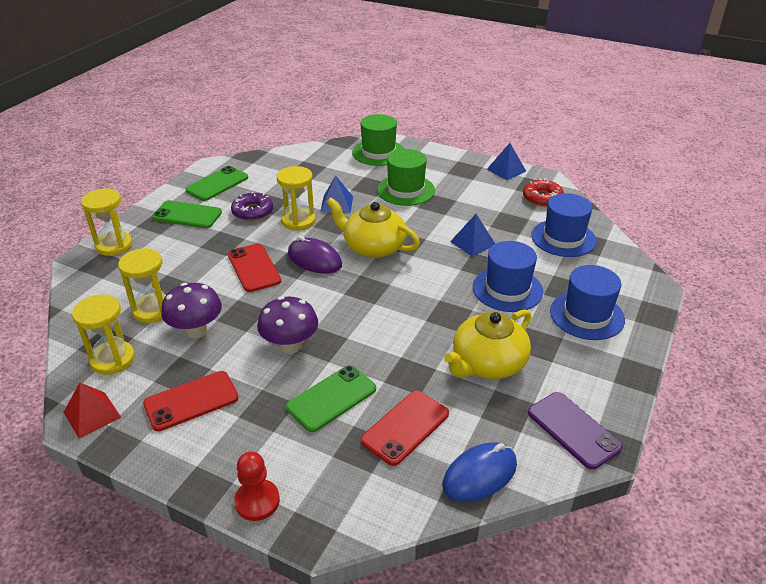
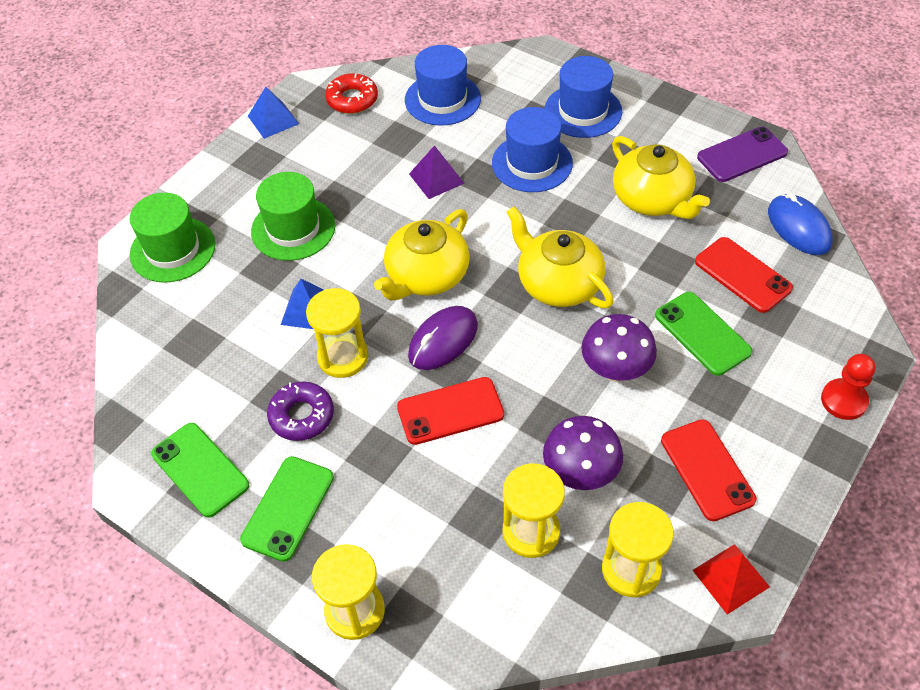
camera: 80 degrees left, 15 degrees up
blue pyramid [450,214,495,257] -> purple pyramid [409,145,465,199]
none -> yellow teapot [507,206,614,308]

